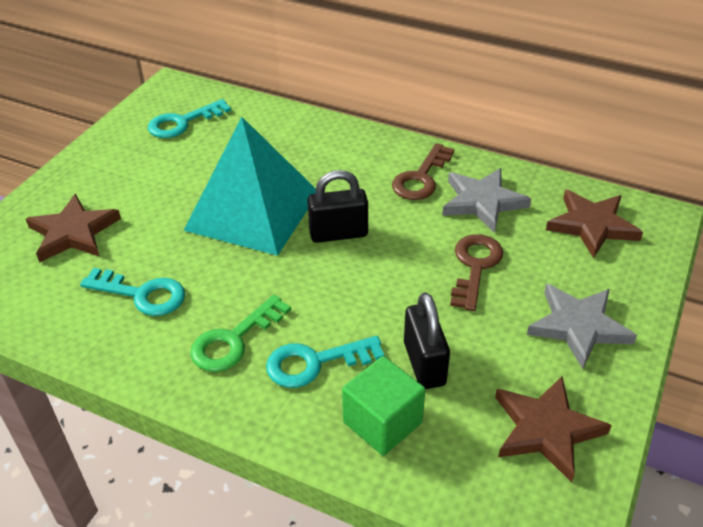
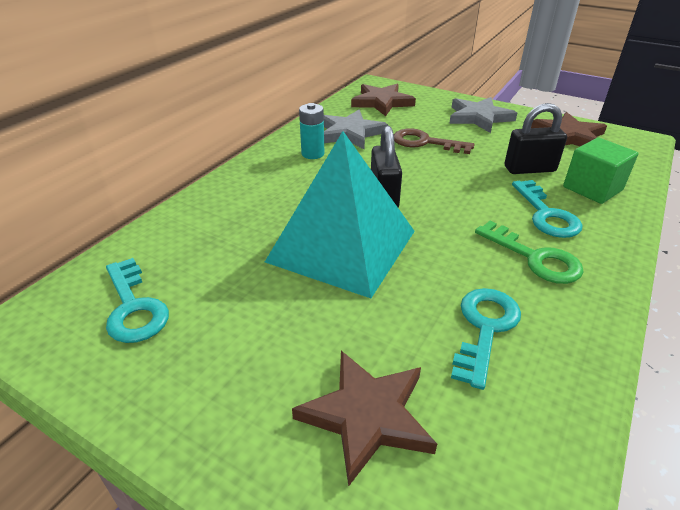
camera: 85 degrees left, 5 degrees down
brown key [392,143,454,200] -> turquoise battery [299,103,324,159]

